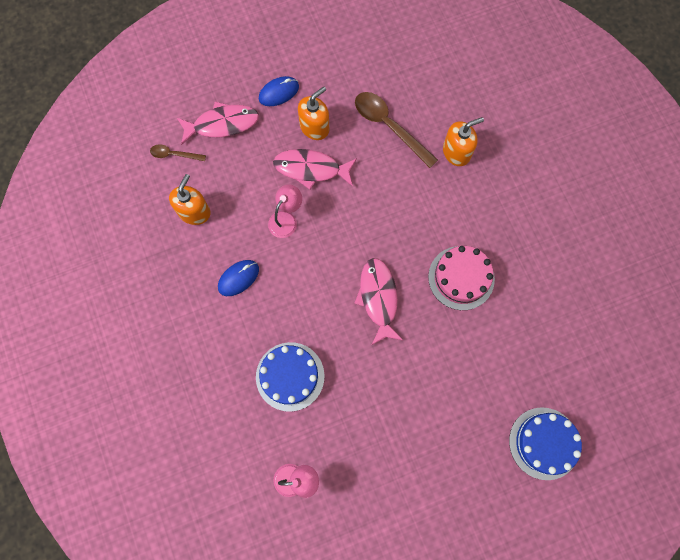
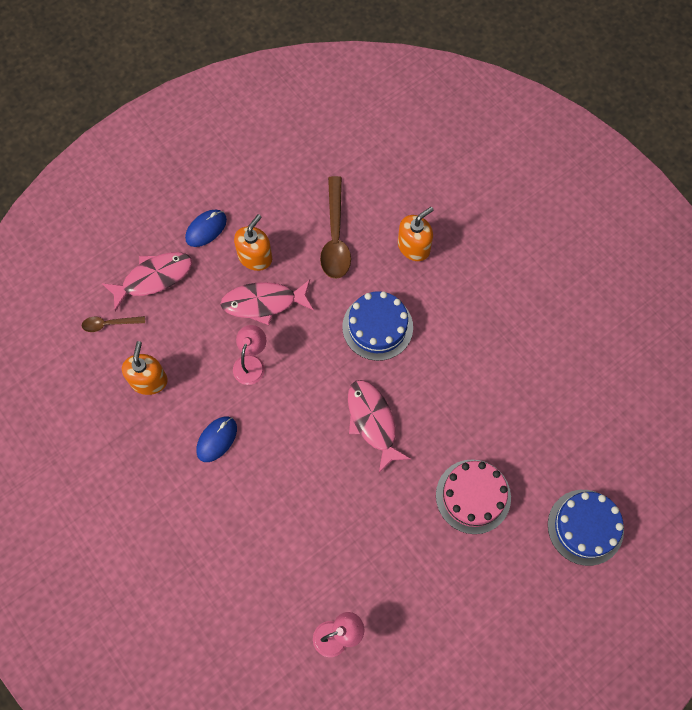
camera: 15 degrees left, 5 degrees down
blue cake [256,342,325,412] -> blue cake moved to [342,291,413,361]
brown spoon [355,92,438,168] -> brown spoon turned 120 degrees counterclockwise [320,176,351,279]
pink cake [428,246,495,310] -> pink cake moved to [436,459,511,534]

